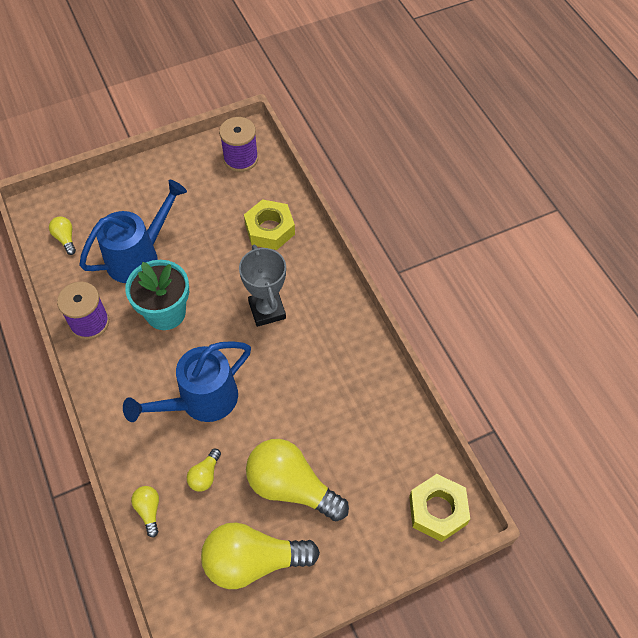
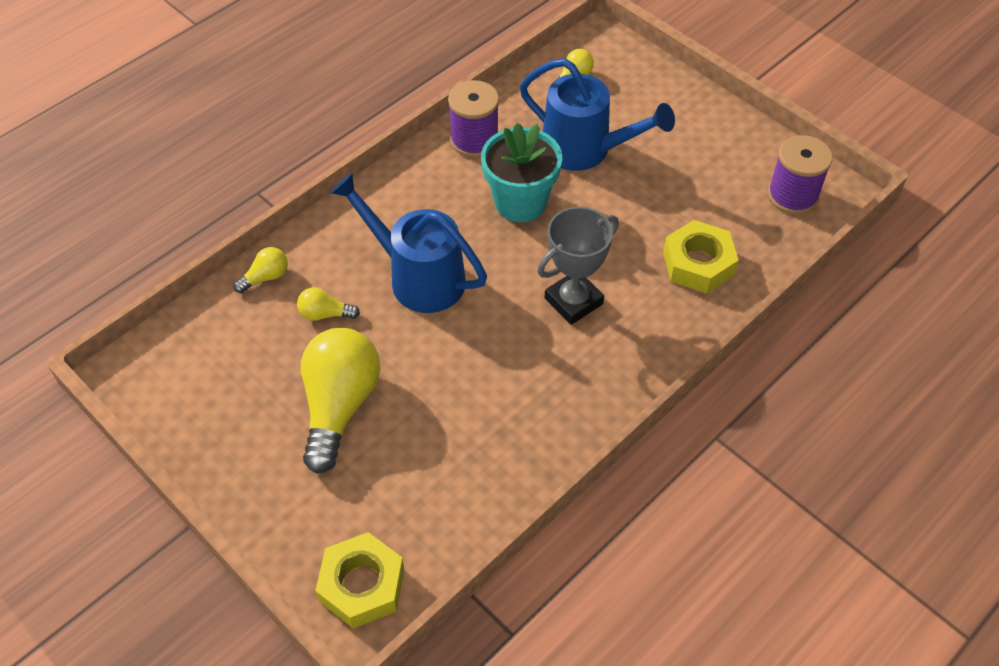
camera: 70 degrees right, 5 degrees down
yellow light bulb [201,523,320,589] -> none

